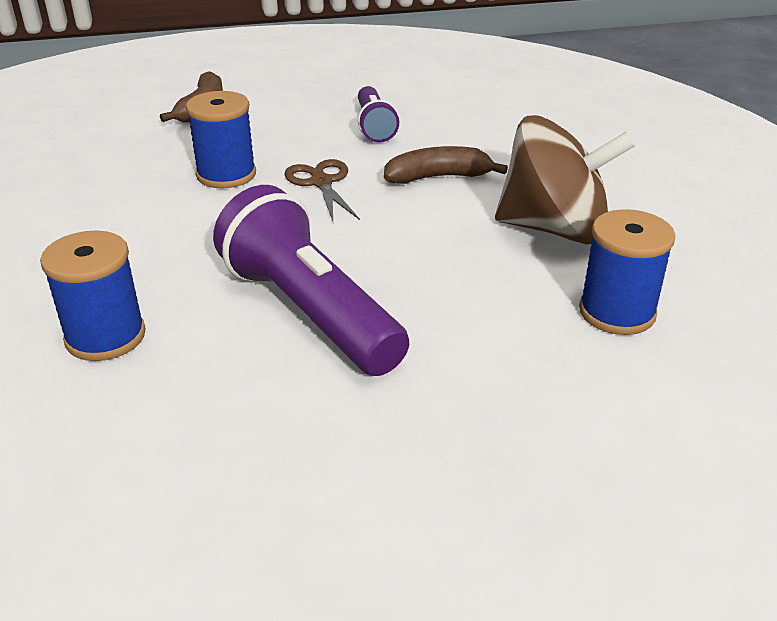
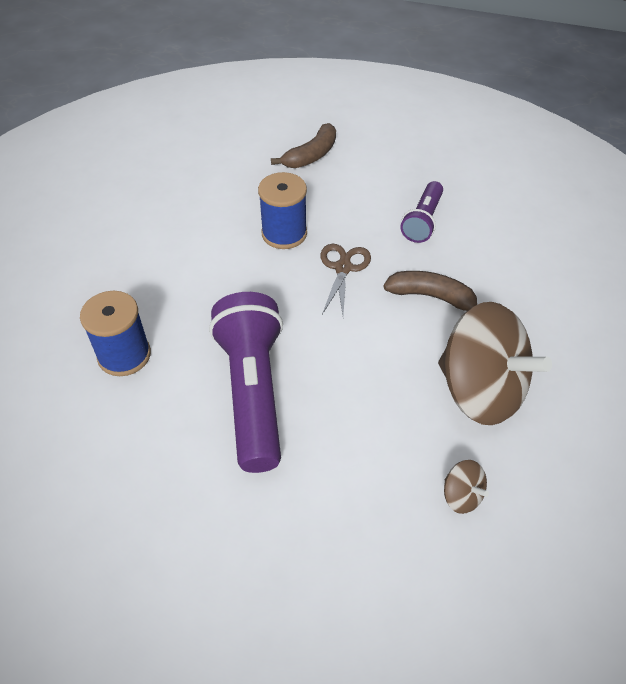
camera: 30 degrees right, 15 degrees up
blue spool [579,209,675,335] -> brown spinning top [444,460,489,514]

